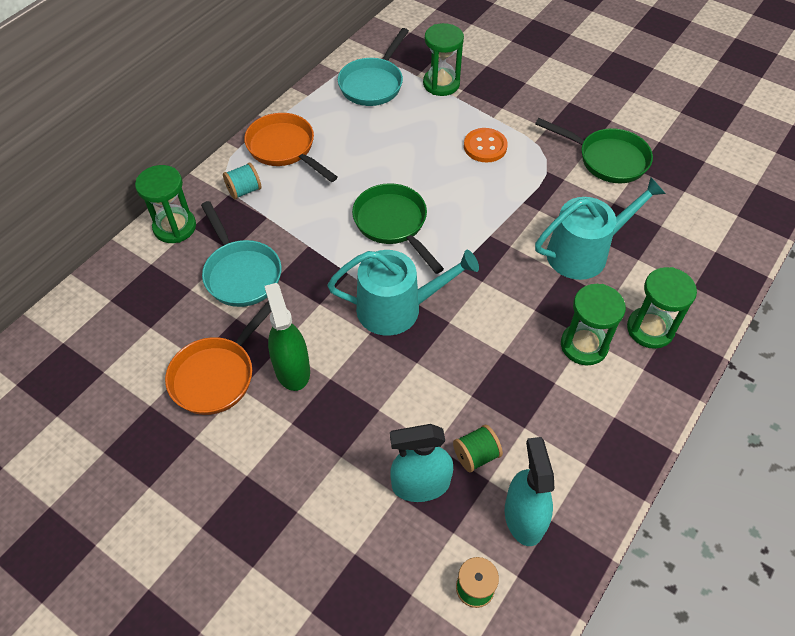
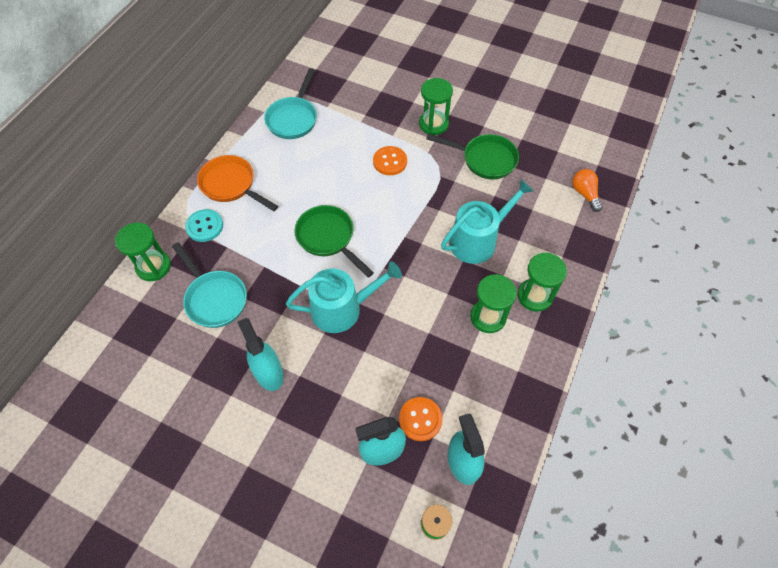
camera: 10 degrees left, 5 degrees up
orange pan [165,301,271,415] -> none
turquoise spool [223,163,261,199] -> turquoise button [185,209,223,242]
green spray bottle [264,283,310,391] -> turquoise spray bottle [238,318,284,391]
green hourglass [423,23,464,96] -> green hourglass moved to [419,78,453,135]
green spool [453,425,503,473] -> orange button [399,397,443,441]
none -> orange light bulb [572,169,603,212]

